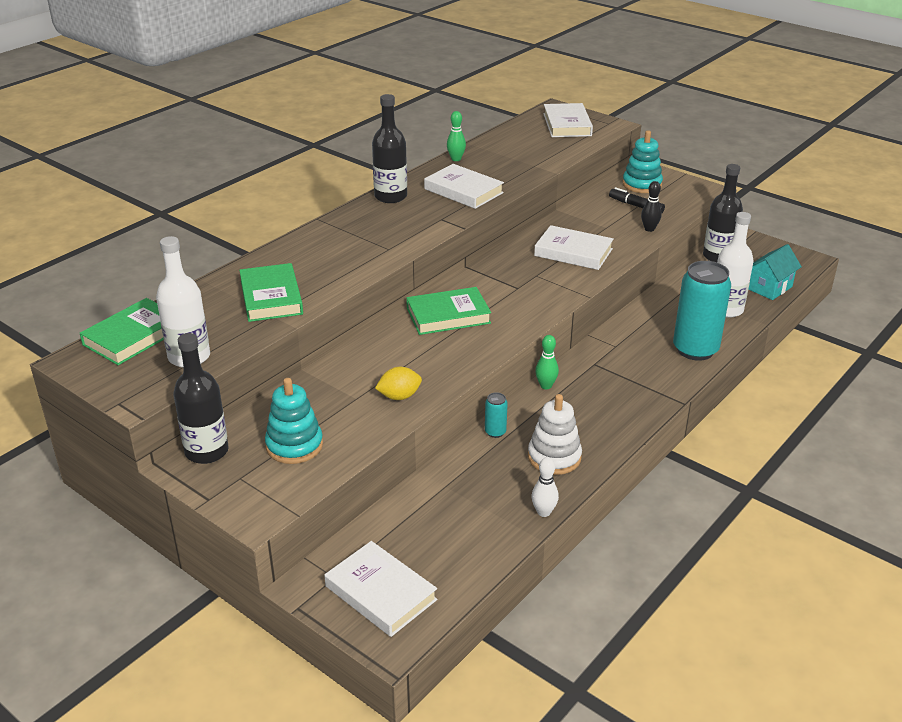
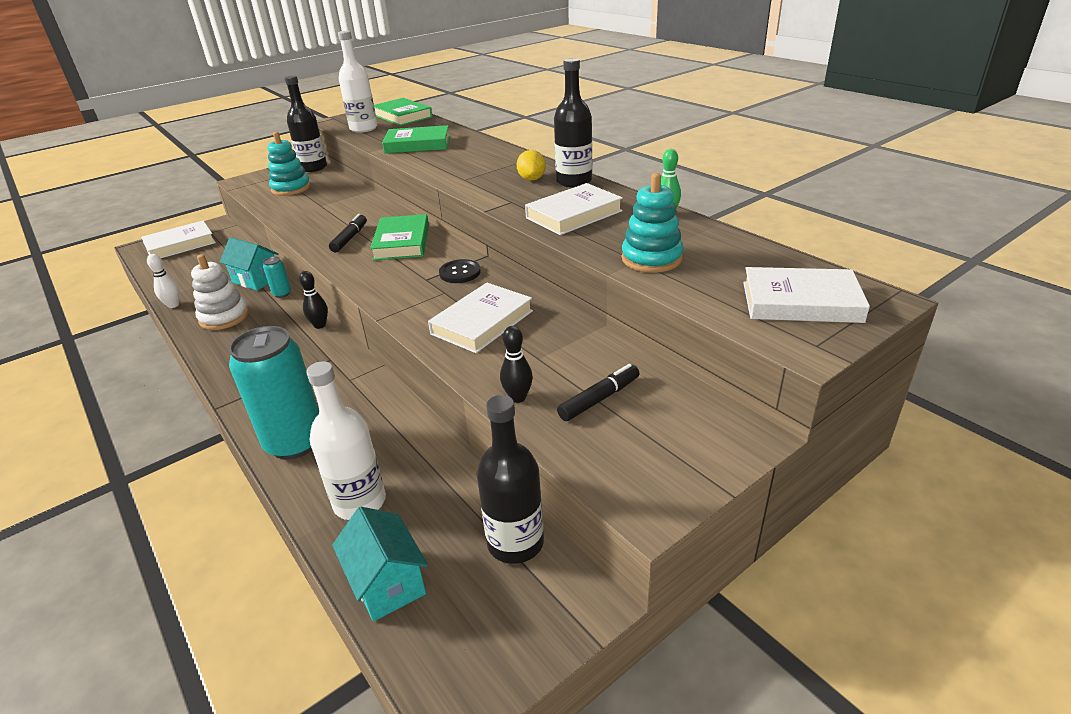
camera: 105 degrees right, 0 degrees up
yellow lemon [375,367,422,400] -> yellow lemon moved to [517,150,546,181]
green bowling pin [535,335,559,389] -> black bowling pin [299,271,328,329]
turquoise stacking toy [622,131,663,193] -> turquoise stacking toy moved to [622,173,683,273]
none -> turquoise house [220,237,279,291]
none -> black marker [329,214,367,252]
none -> black button [439,259,481,283]

